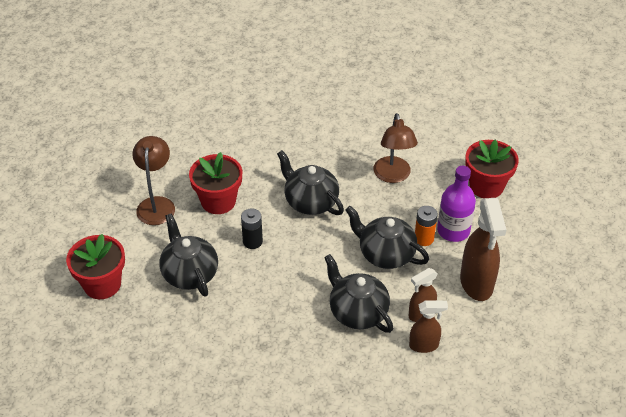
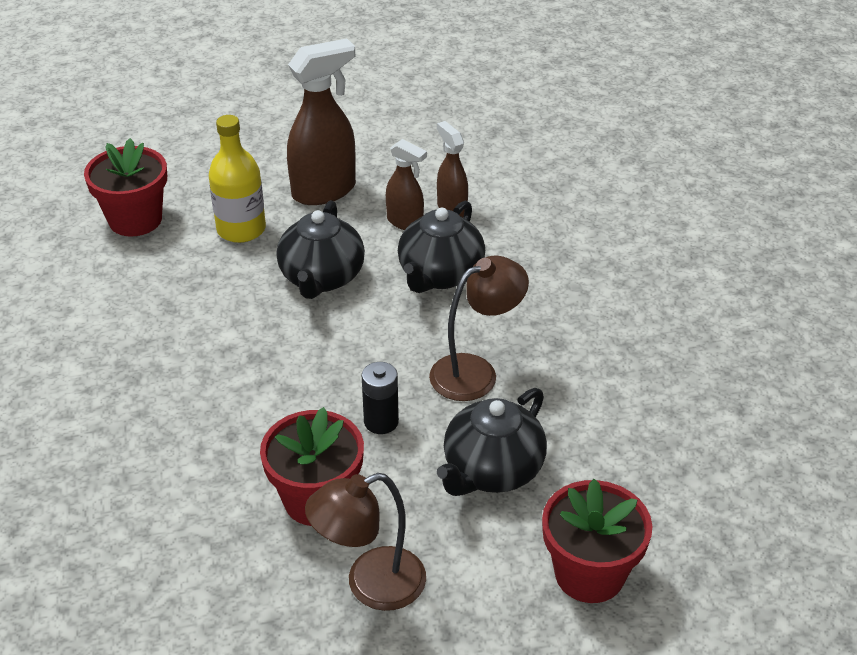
camera: 115 degrees left, 5 degrees down
black teapot [277,150,344,215] -> none
brown lamp [374,113,418,183] -> brown lamp moved to [429,255,529,401]
orange battery [415,206,438,246] -> none
purple bottle [437,166,476,242] -> yellow bottle [209,115,266,243]

